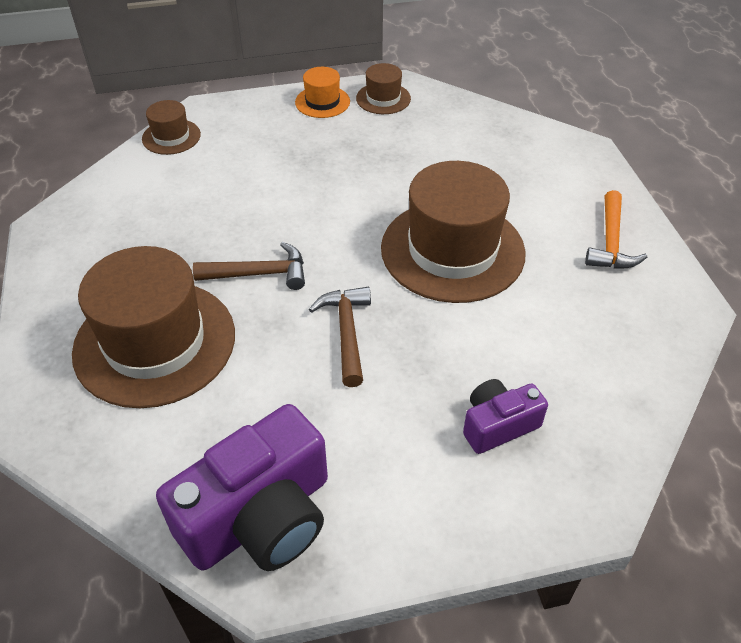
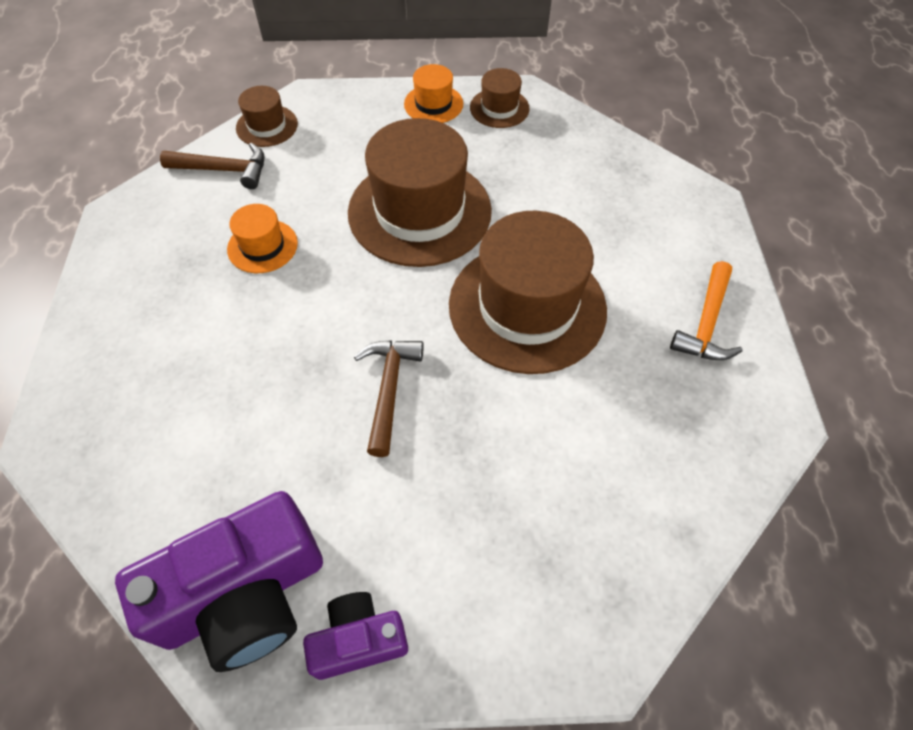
camera: 10 degrees right, 10 degrees up
brown hat [72,246,235,408] -> brown hat moved to [348,118,492,267]
brown hammer [193,242,305,290] -> brown hammer moved to [160,143,265,189]
purple camera [463,379,548,454] -> purple camera moved to [303,592,408,680]
none -> orange hat [227,204,298,273]

